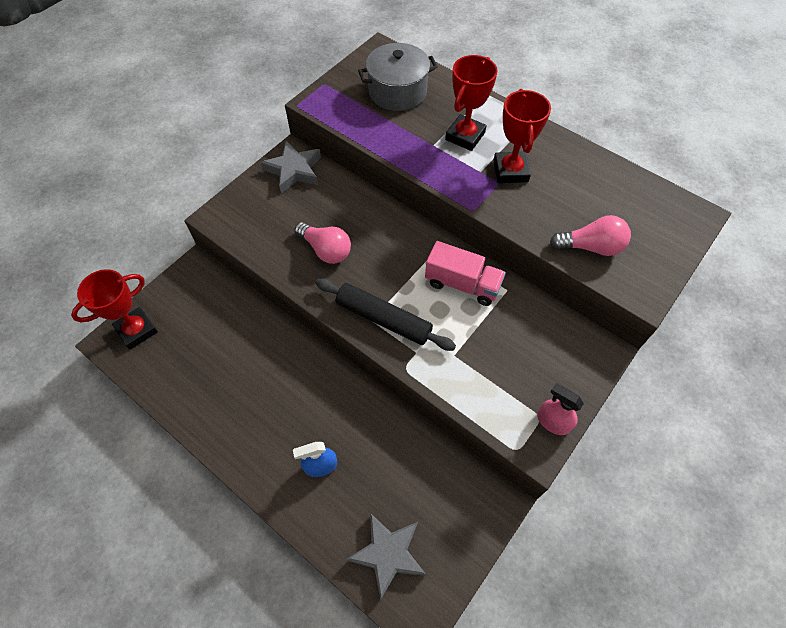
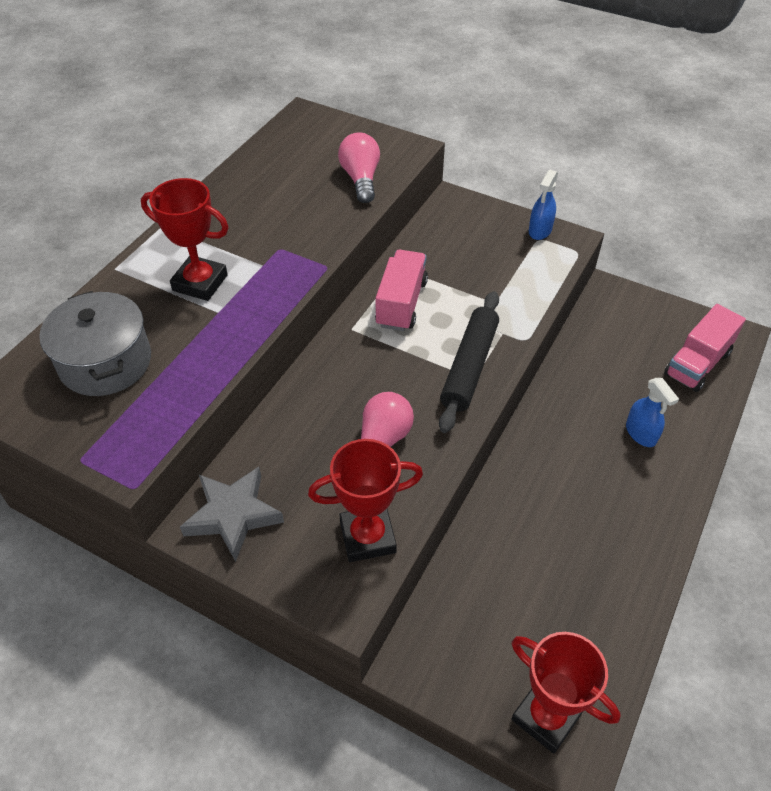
camera: 100 degrees left, 10 degrees down
grey star [346,513,426,600] -> pink truck [664,304,746,392]
red trophy [493,89,551,183] -> red trophy moved to [308,439,423,562]
pink spray bottle [537,384,584,435] -> blue spray bottle [529,170,558,240]

